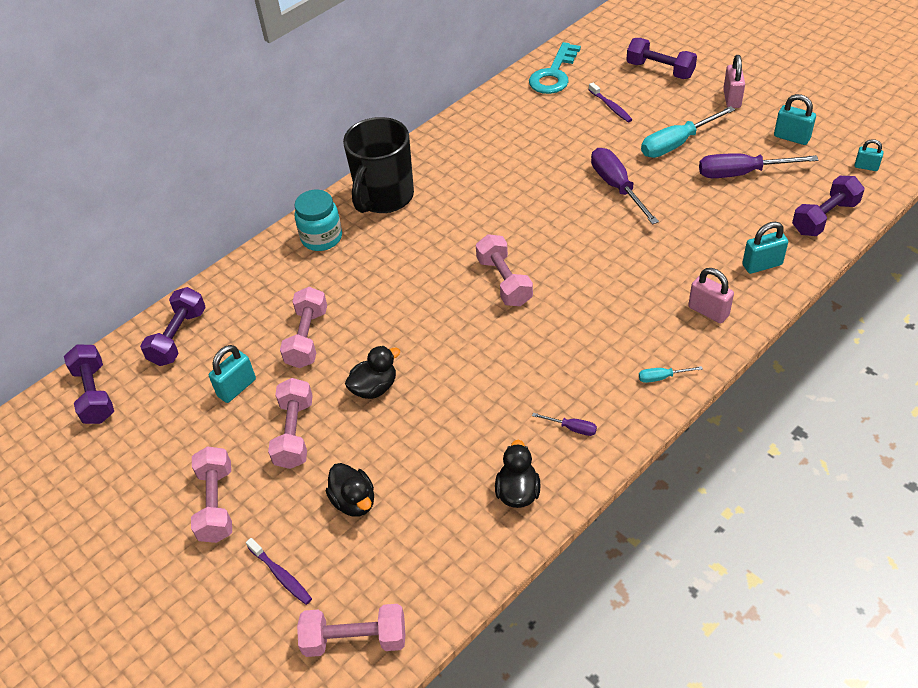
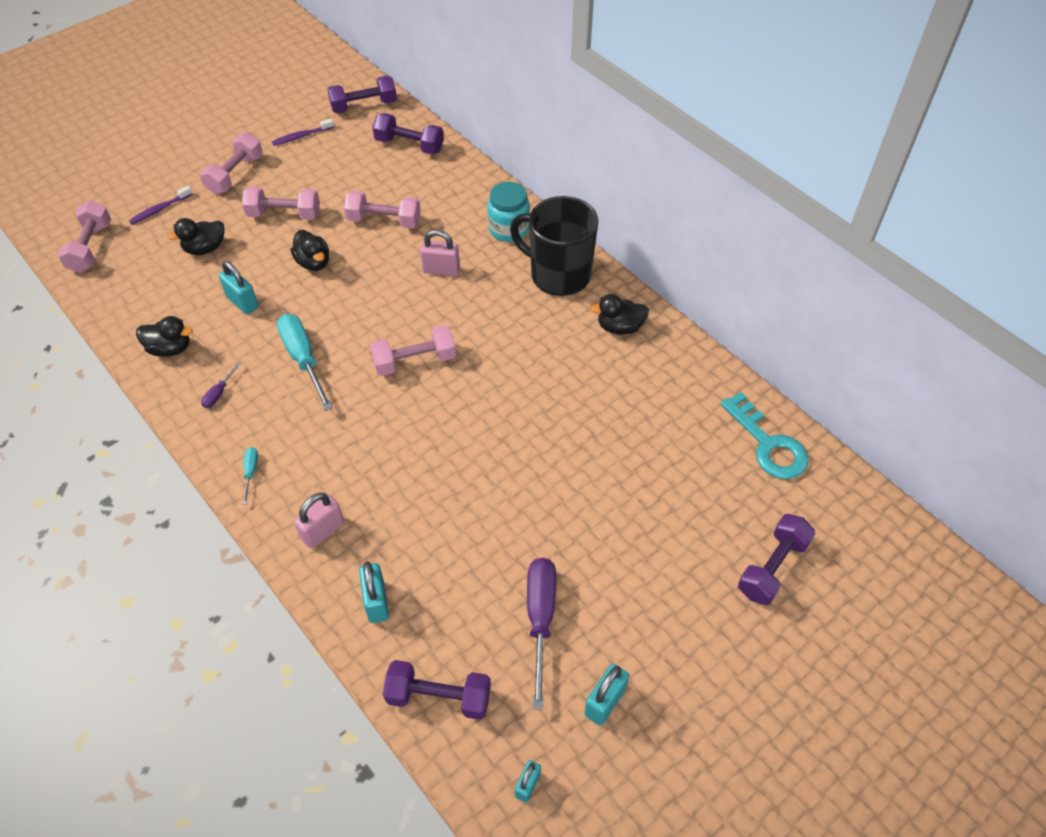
camera: 90 degrees right, 5 degrees up
pink dumbbell [191,446,232,543] -> pink dumbbell turned 60 degrees counterclockwise [200,132,263,194]
turquoise padlock [209,345,256,403] -> turquoise padlock moved to [219,261,259,315]
turquoise key [529,42,581,94] -> turquoise key turned 150 degrees counterclockwise [720,392,809,479]
purple toothbrush [589,82,633,122] -> purple toothbrush moved to [272,119,334,146]
purple screwdriver [591,148,659,225] -> none
turquoise screwdriver [641,106,735,158] -> turquoise screwdriver moved to [277,314,333,411]
pink padlock [723,55,745,108] -> pink padlock moved to [420,230,460,276]
purple dumbbell [792,176,864,236] -> purple dumbbell turned 45 degrees counterclockwise [383,660,491,720]
none -> black duck [590,294,649,334]

